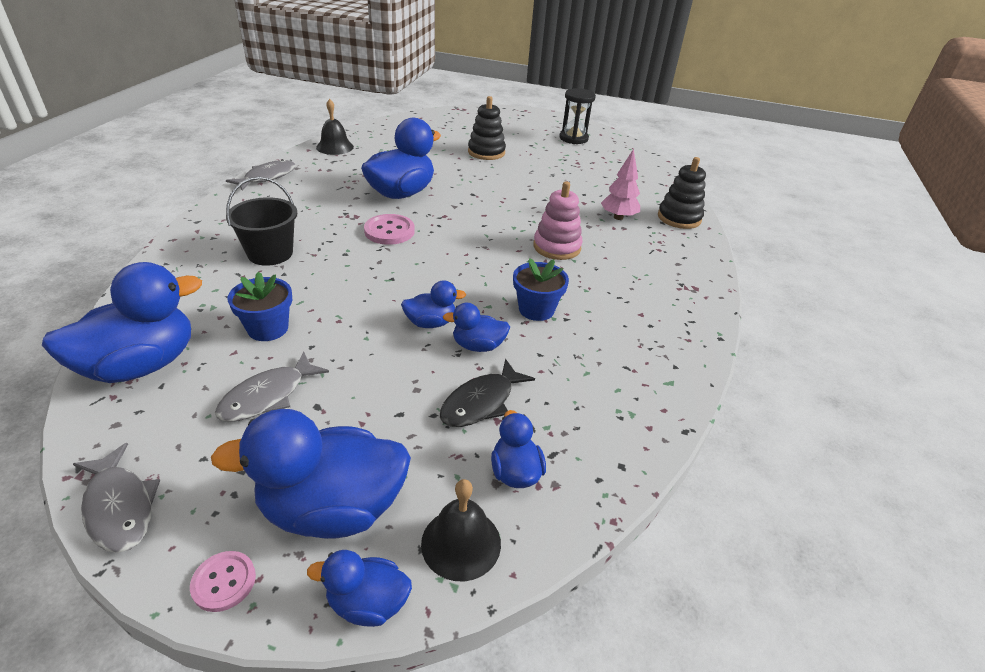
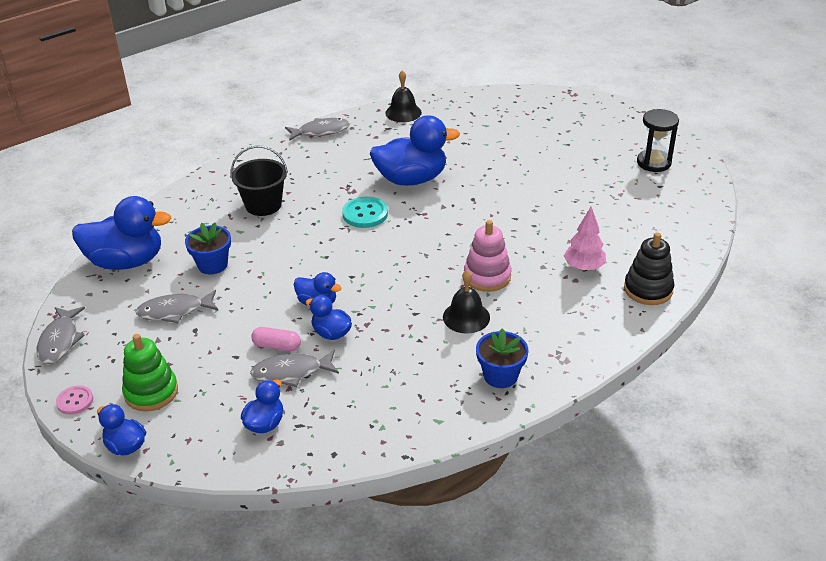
camera: 40 degrees right, 0 degrees up
blue duck [211,409,411,539] -> green stacking toy [122,334,178,411]
pink button [364,214,415,245] -> turquoise button [342,197,388,228]
black bell [421,479,501,581] -> black bell moved to [443,270,490,334]
black fish [440,359,535,427] -> grey fish [250,350,339,387]
black stacking toy [468,96,506,160] -> none
blue flower pot [513,258,569,321] -> blue flower pot moved to [476,328,528,388]
none -> pink capsule [251,327,301,351]

